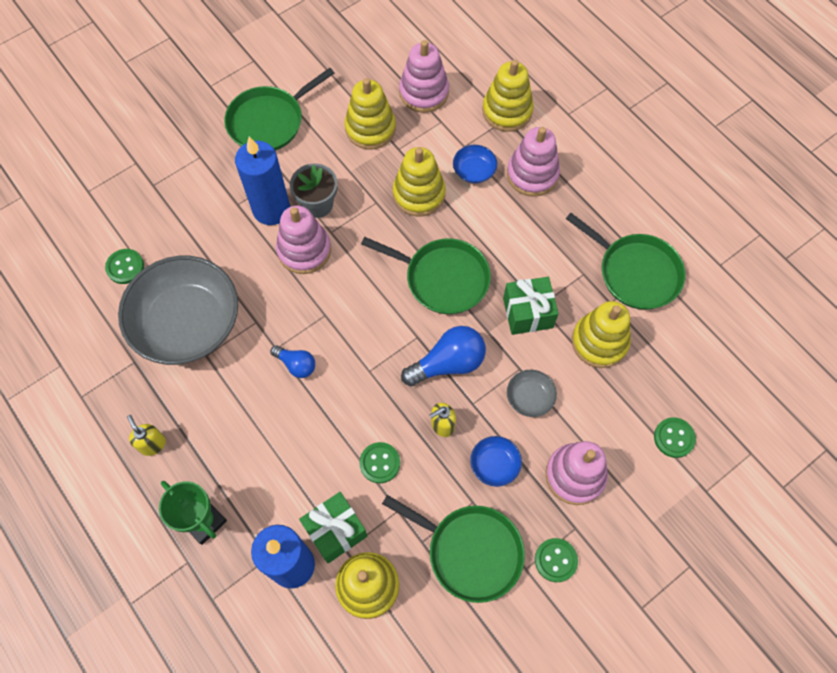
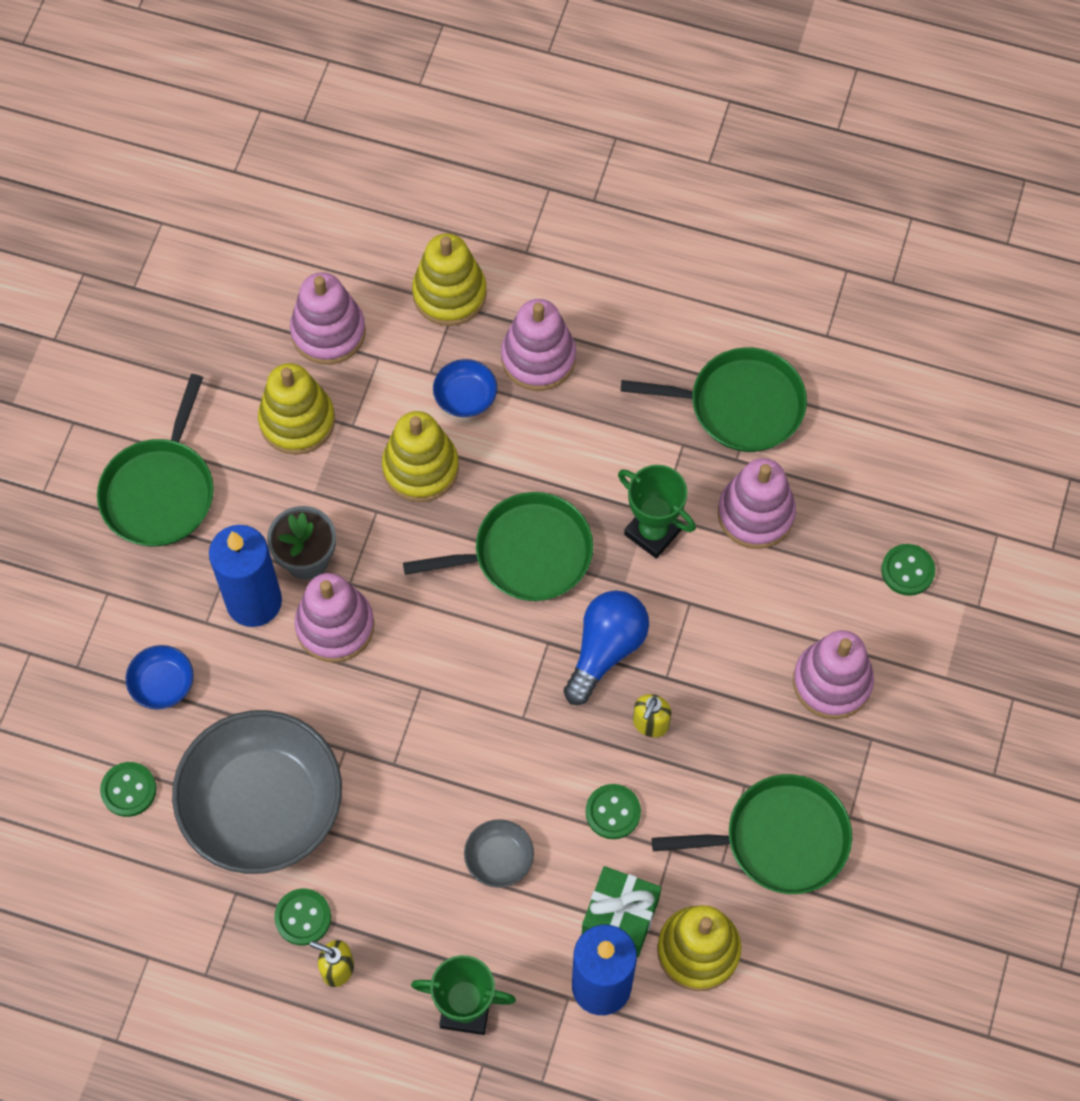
camera: 35 degrees left, 0 degrees up
blue light bulb [271,345,315,378] -> none
blue bowl [470,436,522,487] -> blue bowl moved to [126,645,194,709]
green gift [503,277,559,335] -> green trophy [618,465,696,559]
grey bowl [507,370,557,417] -> grey bowl moved to [464,819,534,888]
green button [535,538,578,582] -> green button moved to [274,889,331,945]
yellow stacking toy [572,301,631,368] -> pink stacking toy [718,458,796,549]

